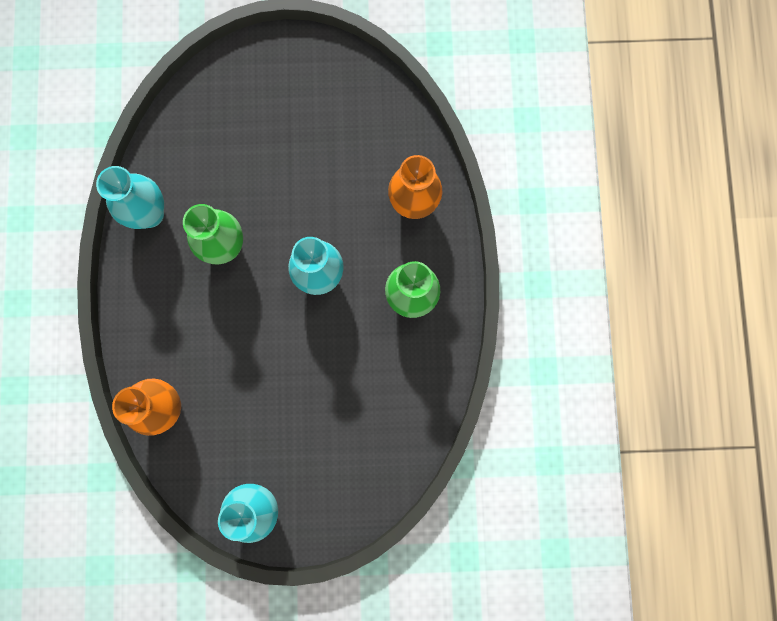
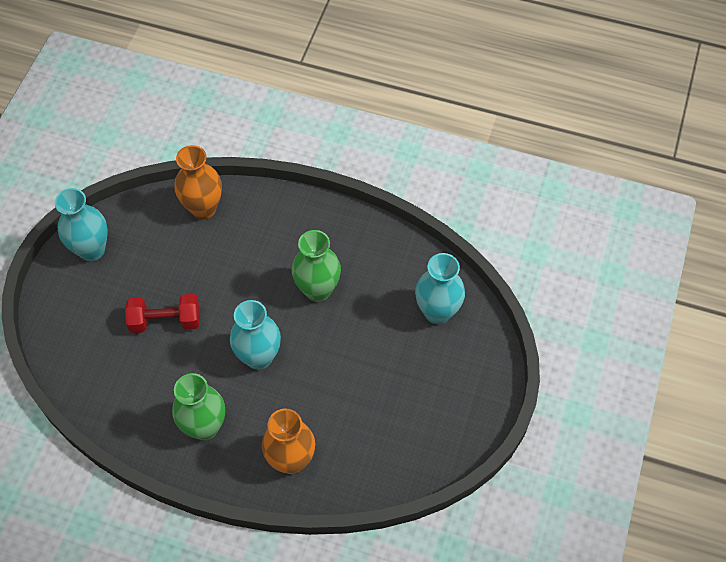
camera: 110 degrees right, 20 degrees down
turquoise vase [96,166,164,229] -> turquoise vase moved to [415,253,465,324]
none -> red dumbbell [125,294,200,333]

